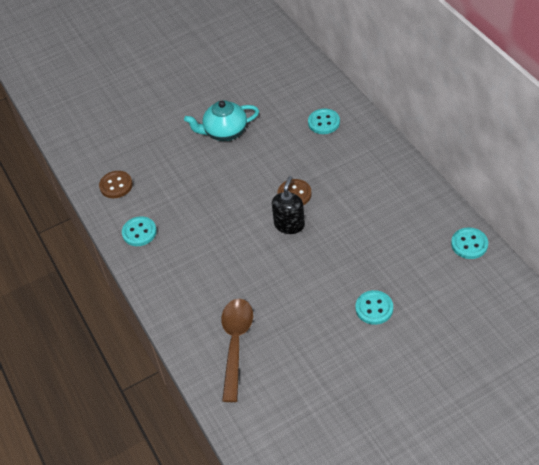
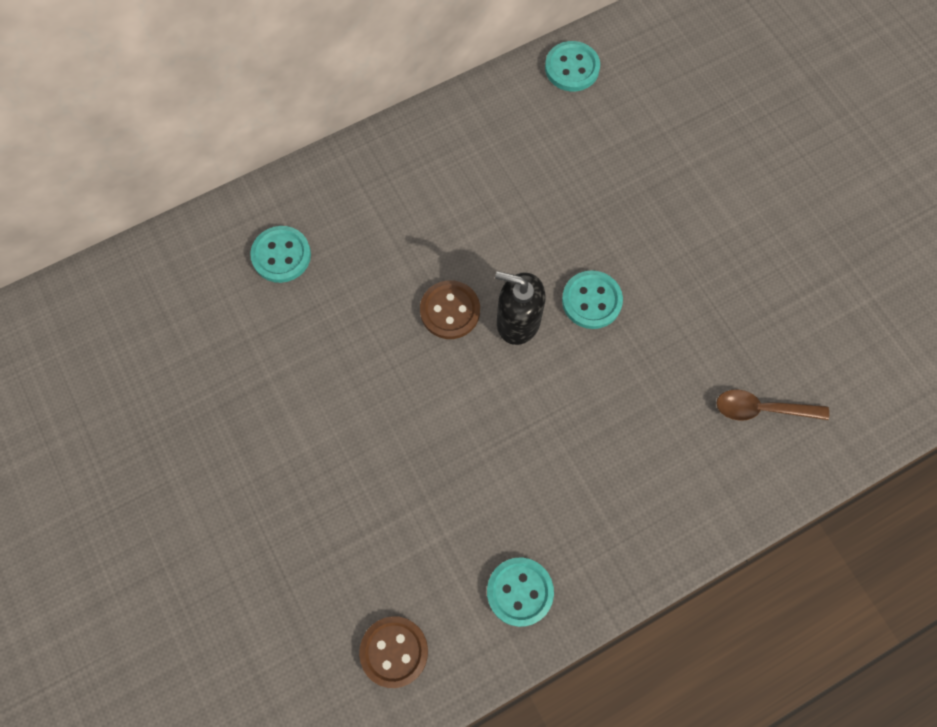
camera: 95 degrees left, 20 degrees up
turquoise teapot [184,100,259,141] -> none
brown spoon [221,299,253,402] -> brown spoon [716,390,829,421], size x0.60
turquoise button [356,290,393,325] -> turquoise button moved to [562,270,623,329]

